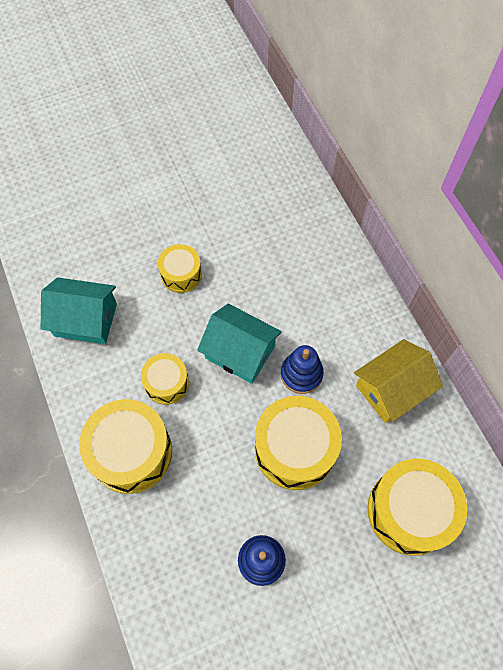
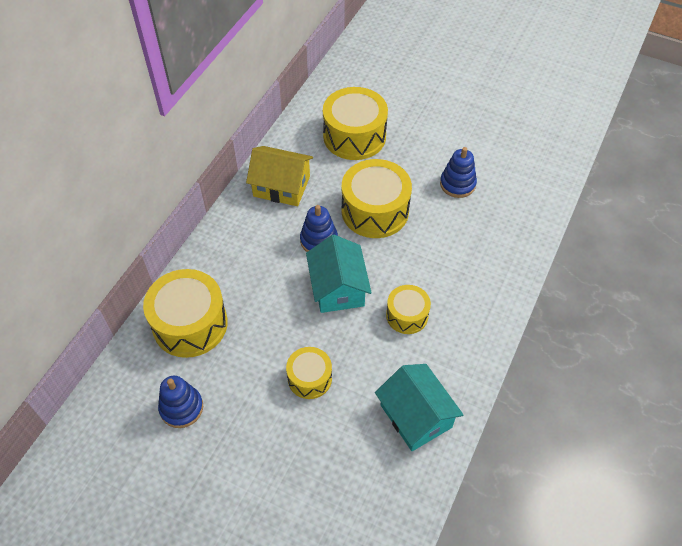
camera: 130 degrees left, 10 degrees down
yellow drum [79,399,172,494] -> yellow drum moved to [143,269,228,358]
none -> blue stacking toy [158,376,203,428]

